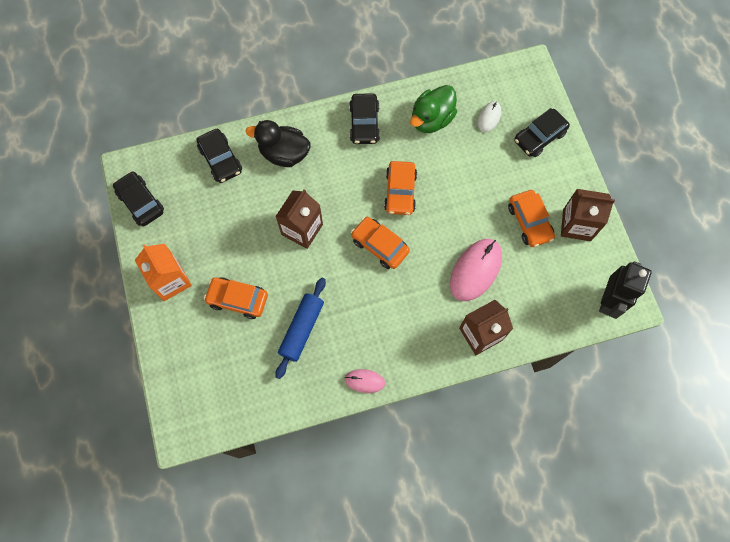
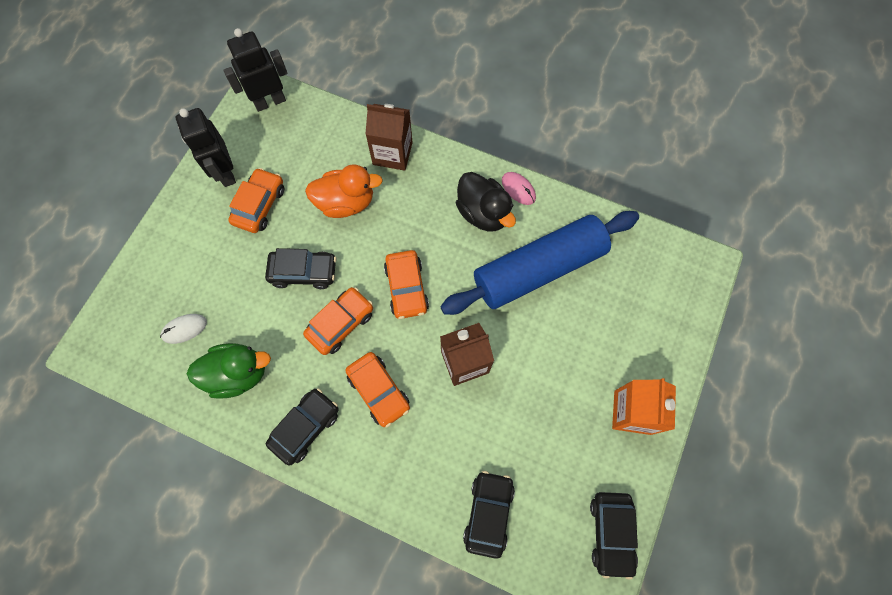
camera: 140 degrees left, 0 degrees up
orange car [204,277,268,319] -> orange car moved to [345,352,410,427]
black duck [246,120,311,167] -> black duck moved to [456,172,516,232]
blue rolling pin [276,278,326,379] -> blue rolling pin [440,211,639,315], size x1.77
pink mouse [450,239,502,301] -> orange duck [305,164,383,218]
black car [514,108,570,157] -> black car moved to [265,248,337,289]
brown carton [561,189,615,241] -> black robot [176,108,236,187]

